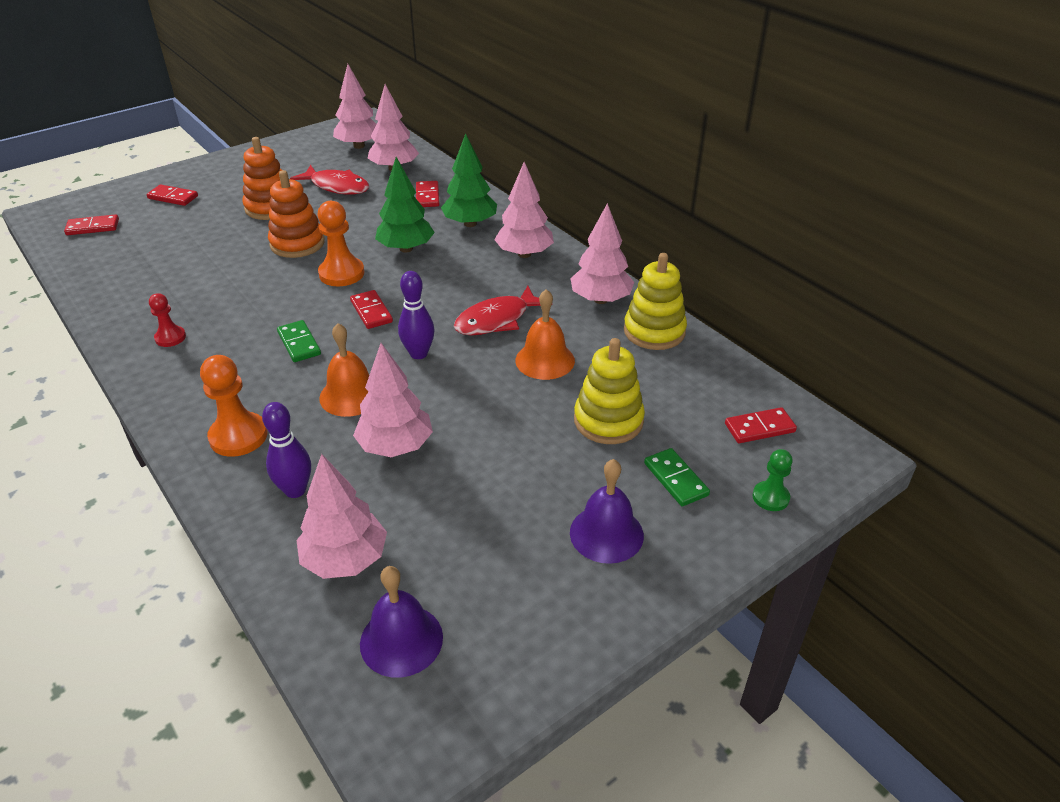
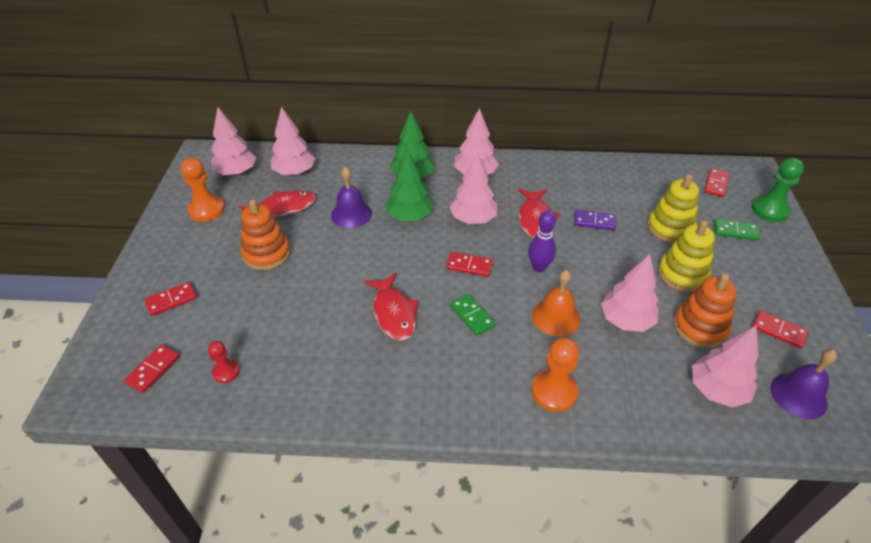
camera: 50 degrees left, 5 degrees up
red pawn [149,293,186,347] -> red pawn moved to [208,341,240,383]
purple bowling pin [262,402,311,498] -> none
orange stacking toy [268,170,325,258] -> orange stacking toy moved to [673,273,736,348]
green domino [277,320,321,362] -> green domino turned 45 degrees clockwise [450,294,495,336]
orange pawn [317,201,364,286] -> orange pawn moved to [181,158,225,222]
red domino [416,181,439,207] -> red domino moved to [752,310,809,349]
orange bell [515,289,575,380] -> purple domino [574,210,616,230]
pink tree [570,203,634,304] -> pink tree moved to [449,152,498,224]
purple bell [570,459,644,564] -> purple bell moved to [331,167,372,228]
yellow stacking toy [624,253,687,350] -> yellow stacking toy moved to [658,220,715,292]
green pawn [752,449,793,511] -> green pawn [752,158,804,222], size x1.69
none -> red fish [364,273,419,341]

